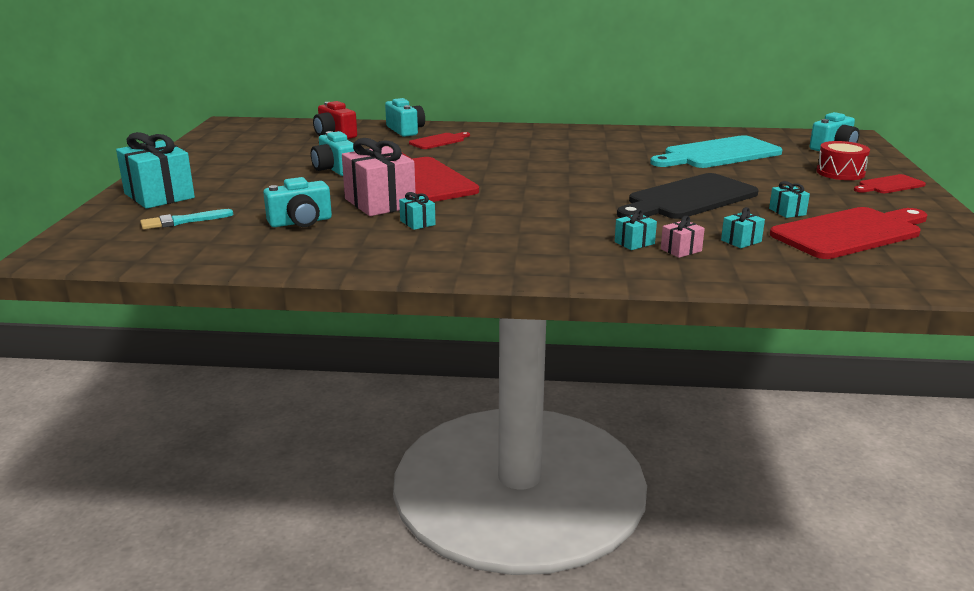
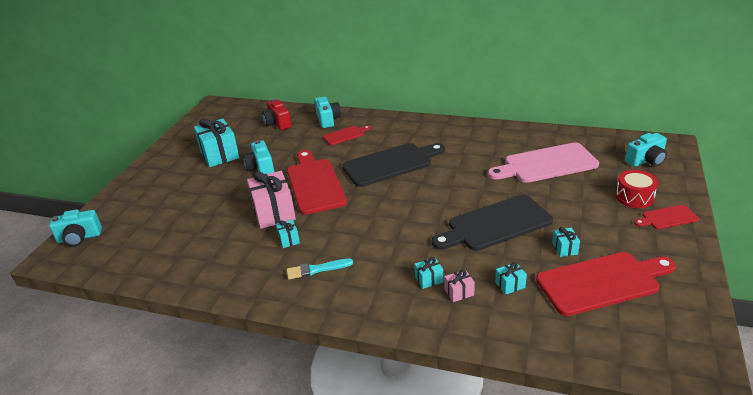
camera: 15 degrees right, 10 degrees up
turquoise gift [116,132,195,209] -> turquoise gift moved to [194,118,240,167]
turquoise brush [140,209,234,229] -> turquoise brush moved to [287,259,353,280]
turquoise camera [263,177,332,227] -> turquoise camera moved to [49,209,102,246]
turquoise cutting board [650,135,782,168] -> pink cutting board [488,143,599,183]
none -> black cutting board [342,143,445,187]

